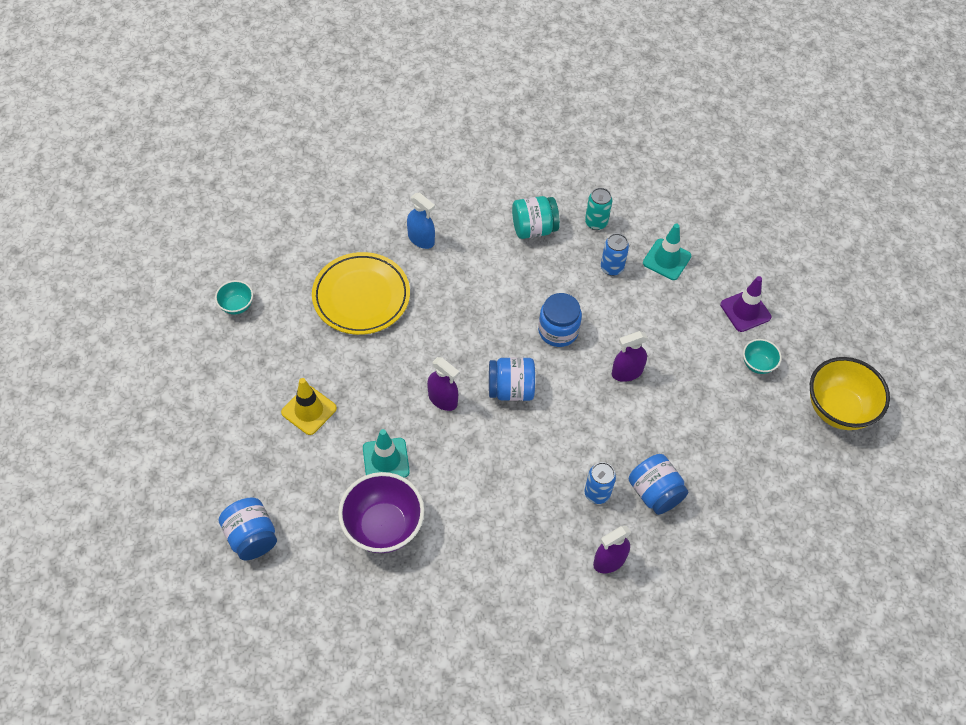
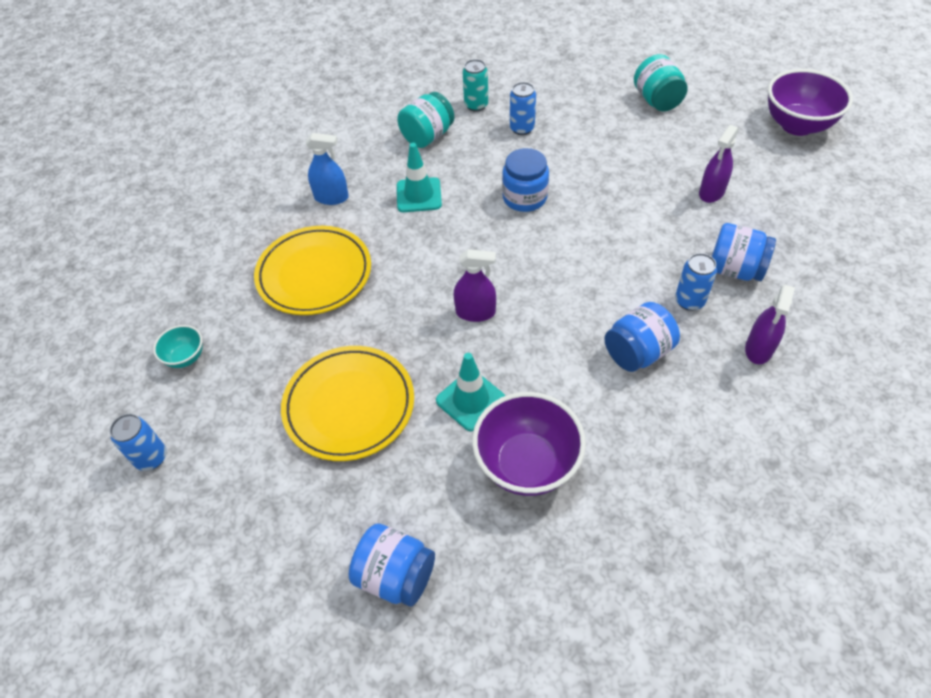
camera: 30 degrees left, 5 degrees down
yellow traffic cone [281,378,337,435] -> yellow plate [281,346,414,461]
blue jar [489,358,535,401] -> blue jar moved to [604,302,680,372]
purple spray bottle [612,331,648,382] -> purple spray bottle moved to [699,125,739,203]
turquoise traffic cone [643,224,691,280] -> turquoise traffic cone moved to [397,143,442,212]
purple traffic cone [720,276,771,332] -> turquoise jar [634,54,688,111]
turquoise bowl [743,339,782,374] -> none
yellow bowl [810,357,890,430] -> purple bowl [768,69,853,136]
none -> blue can [110,414,167,471]

